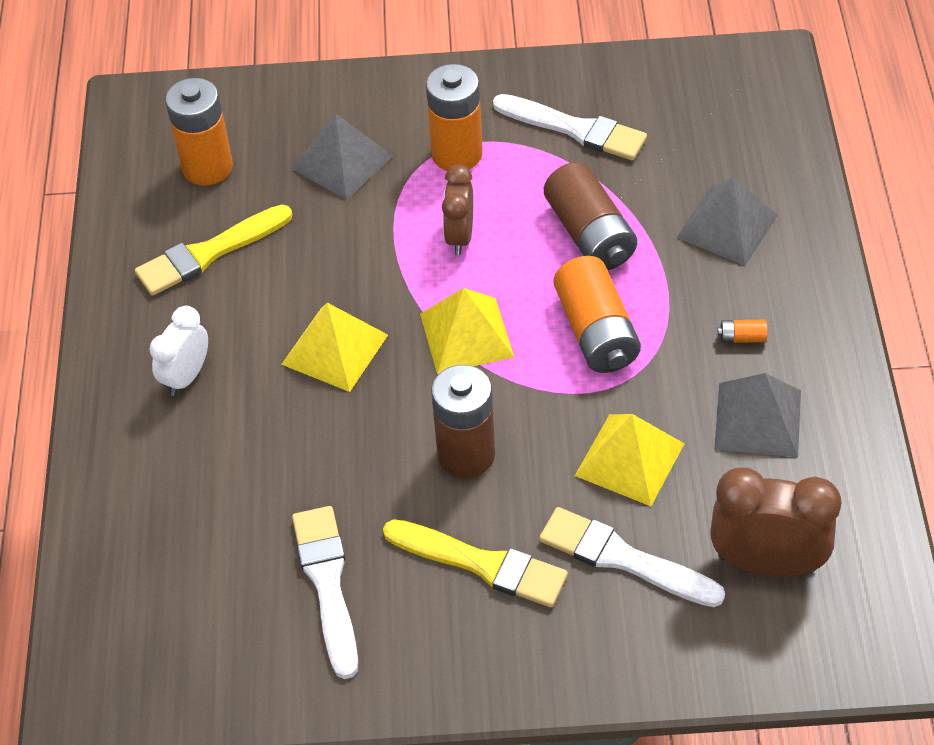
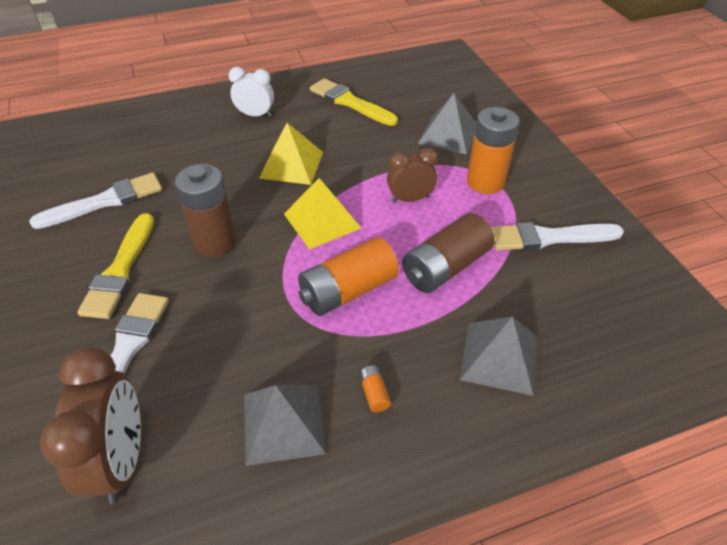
camera: 70 degrees right, 5 degrees down
orange battery [165,78,233,186] -> none
white brush [493,94,647,160] -> white brush turned 75 degrees clockwise [491,222,624,250]
yellow pyramid [575,414,684,506] -> none

